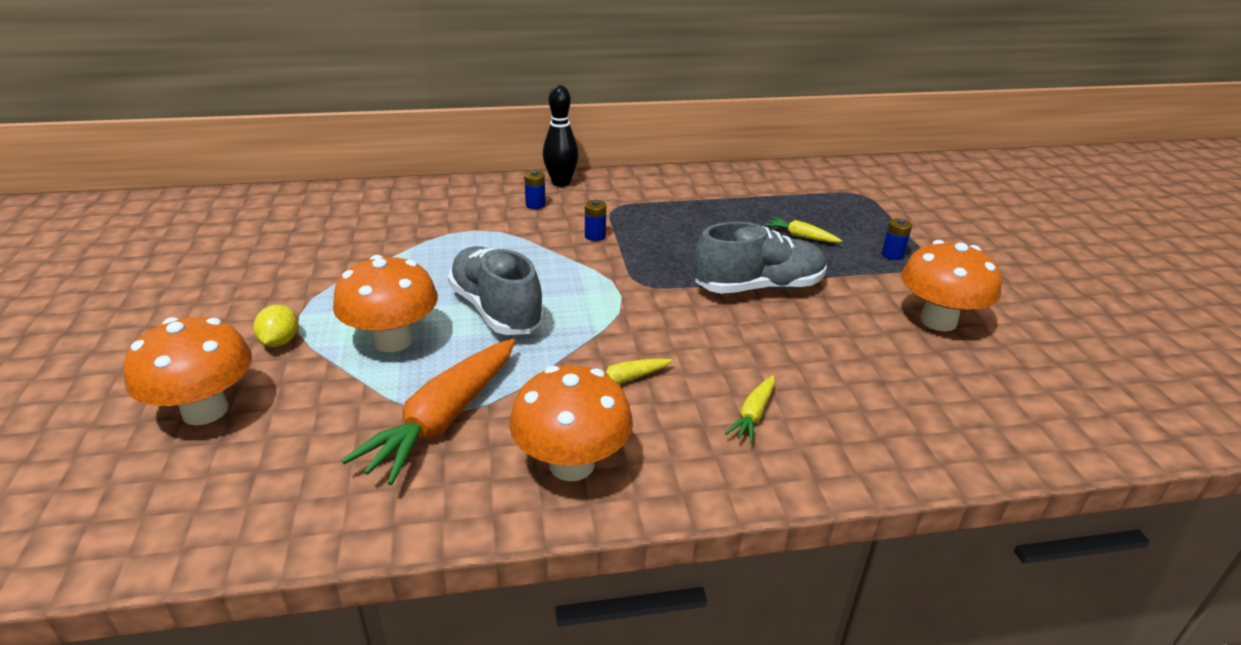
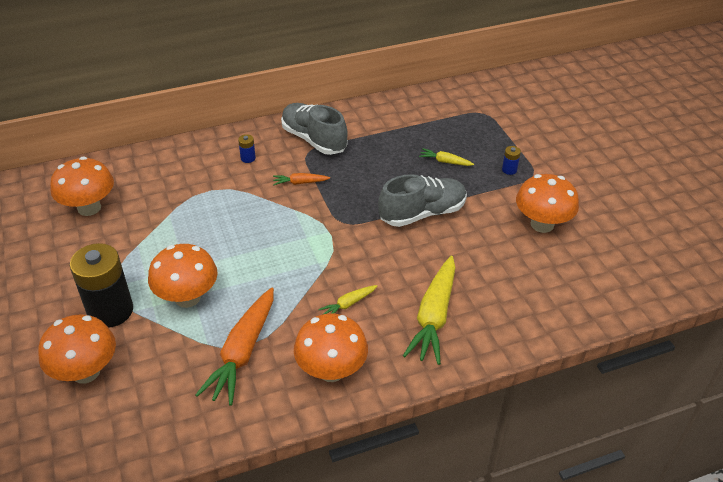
camera: 10 degrees left, 10 degrees up
yellow lemon [253,304,298,347] -> black battery [70,243,133,328]
grey shoe [448,246,545,335] -> grey shoe moved to [281,103,348,155]
black bowling pin [543,85,579,187] -> none
blue battery [585,200,606,241] -> orange carrot [273,173,330,185]
yellow carrot [725,375,775,443] -> yellow carrot [403,256,455,365], size x2.10
none -> orange mushroom [50,157,114,216]

